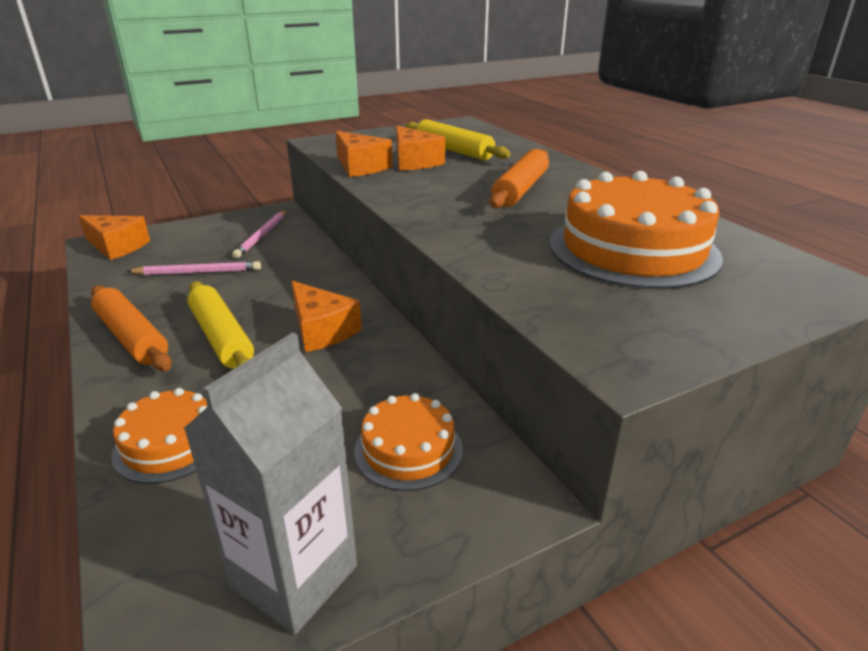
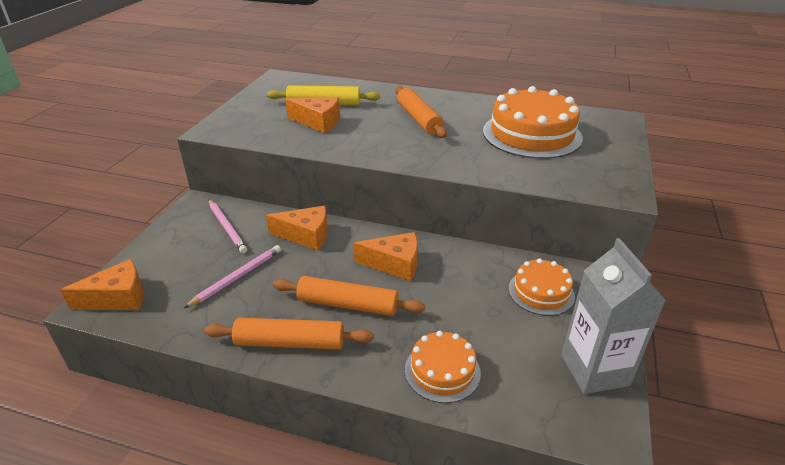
camera: 45 degrees left, 5 degrees up
yellow rolling pin [187,281,254,368] -> orange rolling pin [273,276,425,316]
orange cheese [336,131,393,177] -> orange cheese moved to [266,206,328,251]

